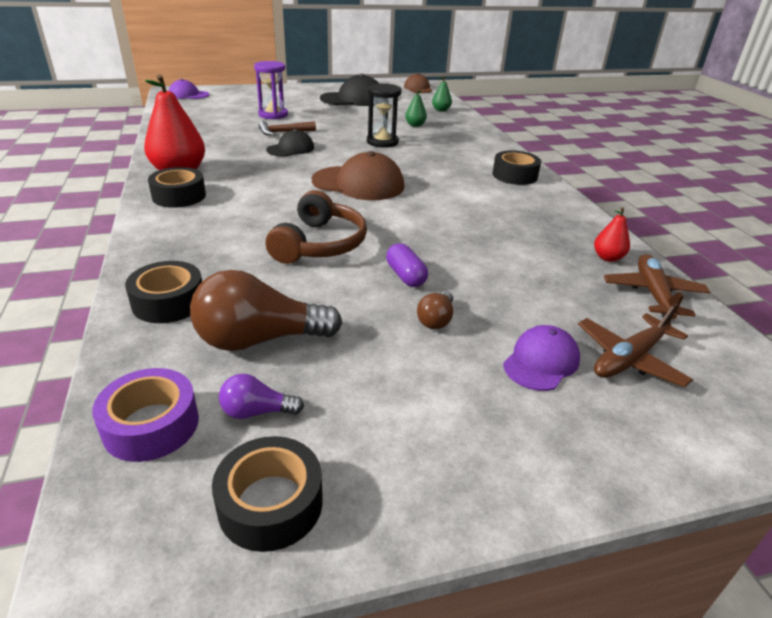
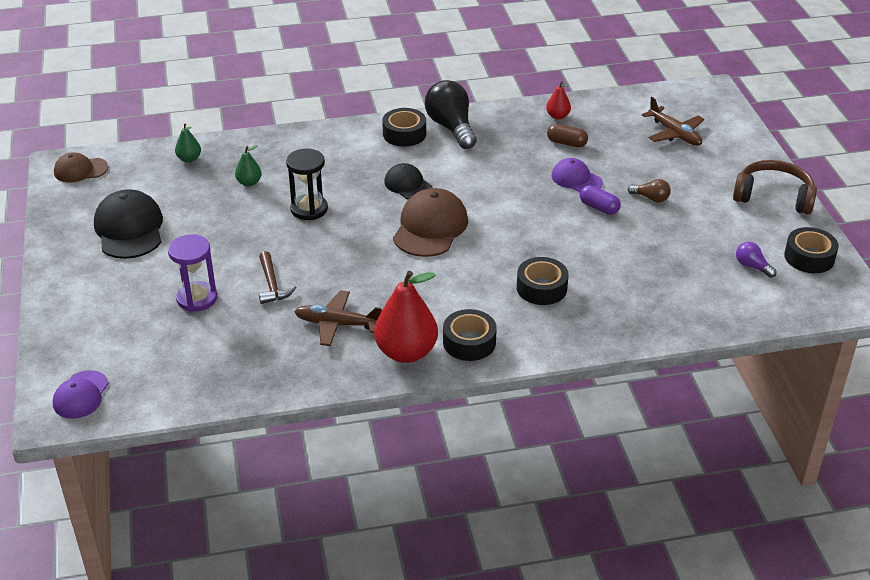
camera: 85 degrees left, 5 degrees up
purple tape [92,368,199,462] -> none
black tape [125,261,202,323] -> black tape moved to [517,257,569,305]
brown light bulb [190,270,342,351] -> none
purple light bulb [219,374,304,419] -> purple light bulb turned 135 degrees clockwise [736,242,777,278]
black cap [266,129,314,157] -> black cap moved to [384,163,432,200]
brown headphones [266,190,367,264] -> brown headphones moved to [733,160,817,214]
purple capsule [386,243,428,287] -> purple capsule turned 60 degrees clockwise [580,185,621,215]
purple cap [503,325,580,391] -> purple cap moved to [552,158,603,192]
brown plane [604,254,710,319] -> brown plane moved to [294,290,382,346]
none -> black light bulb [425,80,477,149]
none -> brown capsule [547,124,588,147]

